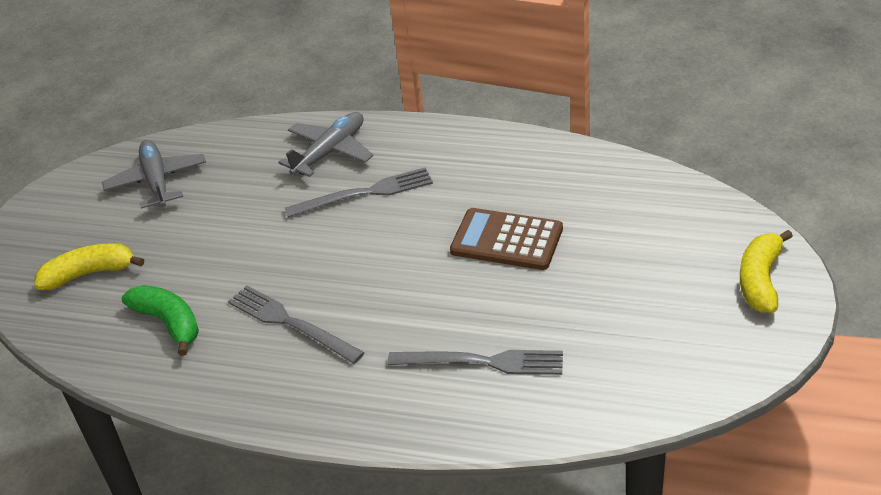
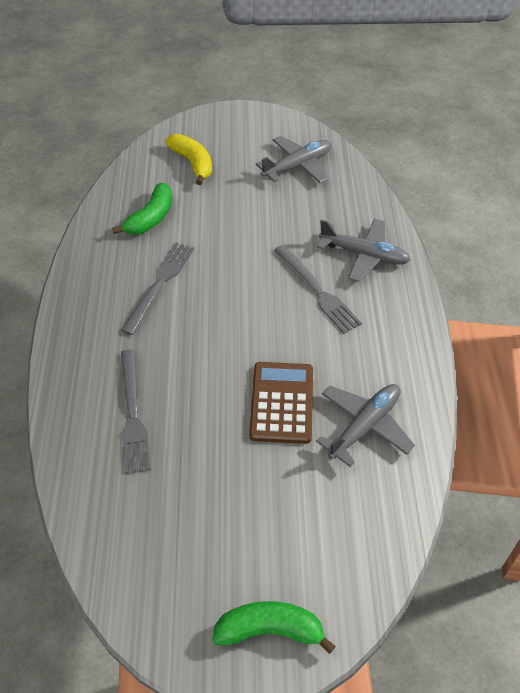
camera: 70 degrees right, 10 degrees up
yellow banana [740,230,793,313] -> green banana [212,601,336,654]
none -> grey plane [316,384,415,467]

